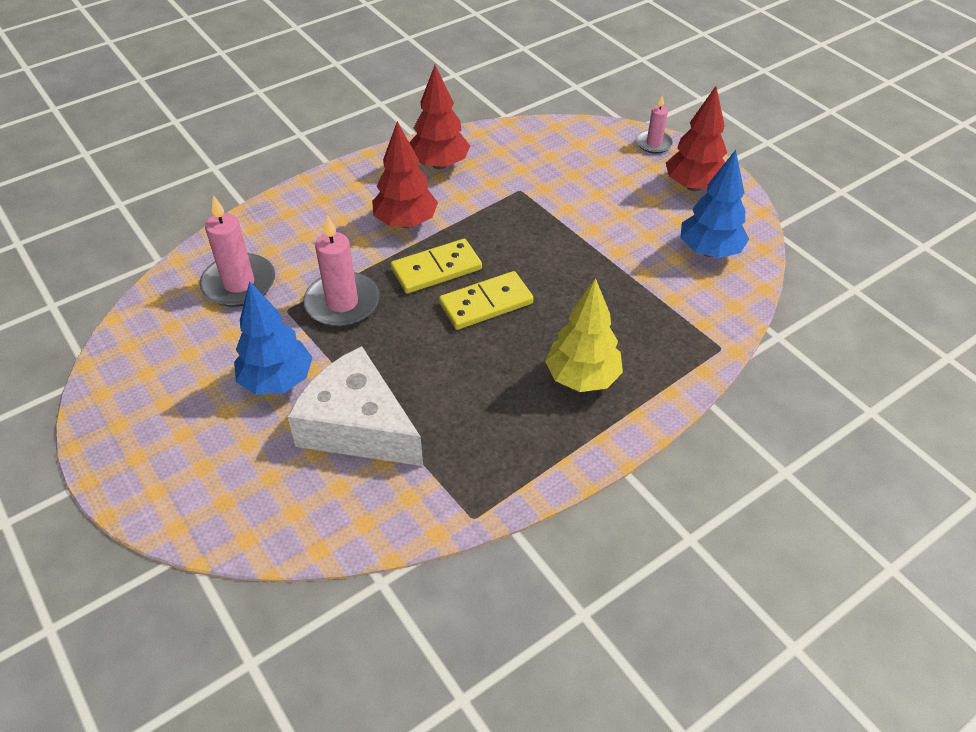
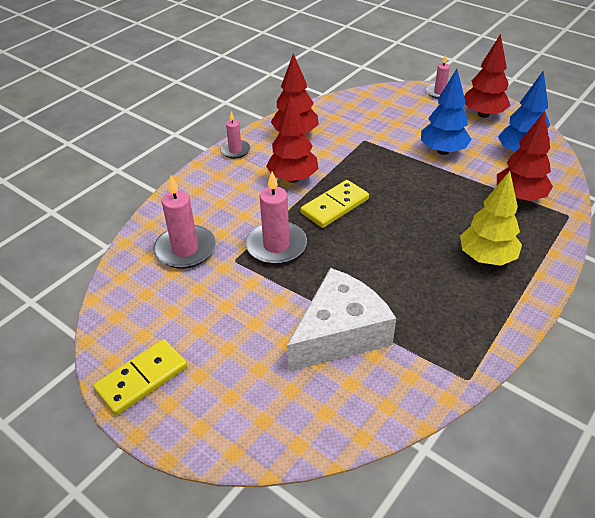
camera: 15 degrees left, 5 degrees down
blue tree [234,281,313,395] -> blue tree moved to [421,69,472,155]
white cheese [287,346,423,466] -> white cheese turned 120 degrees clockwise [287,268,396,372]
yellow domino [439,271,533,330] -> yellow domino moved to [93,339,187,416]
none -> pink candle [220,111,250,159]
none -> red tree [497,111,553,202]

